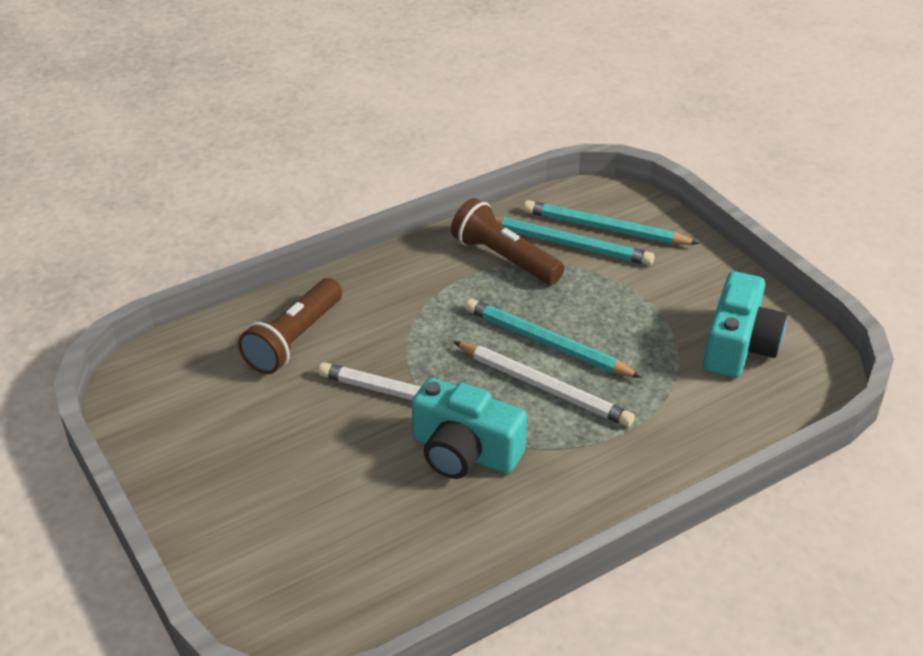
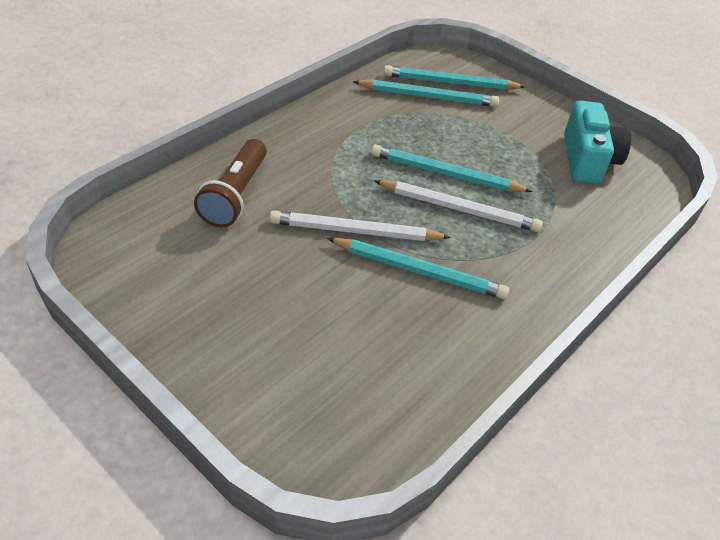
camera: 20 degrees left, 5 degrees up
turquoise camera [412,378,527,479] -> turquoise pencil [327,238,509,299]
brown flashlight [451,198,564,285] -> none

